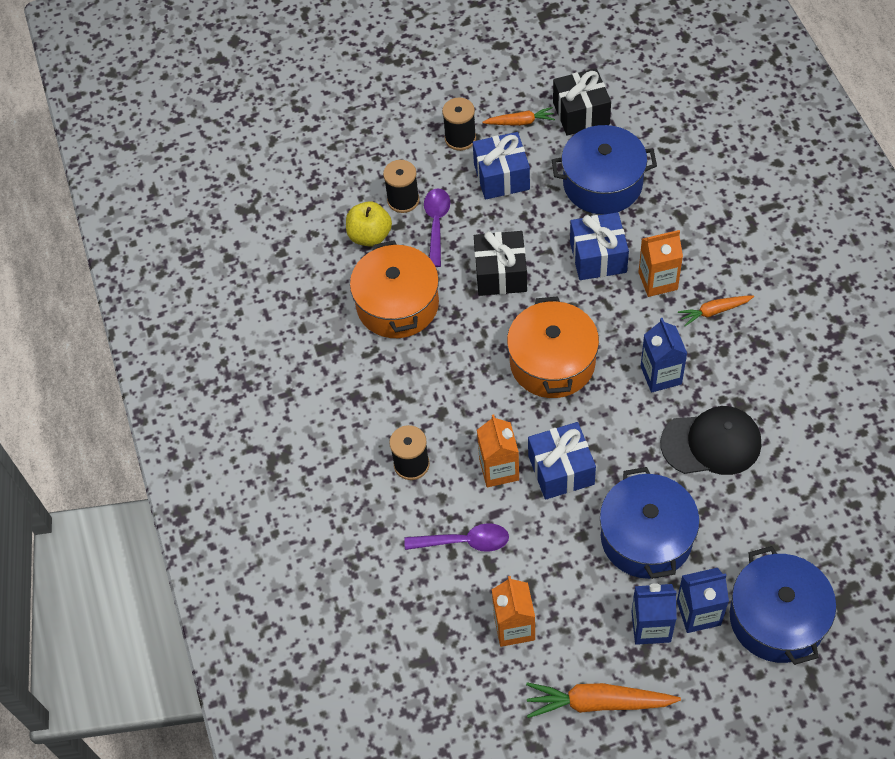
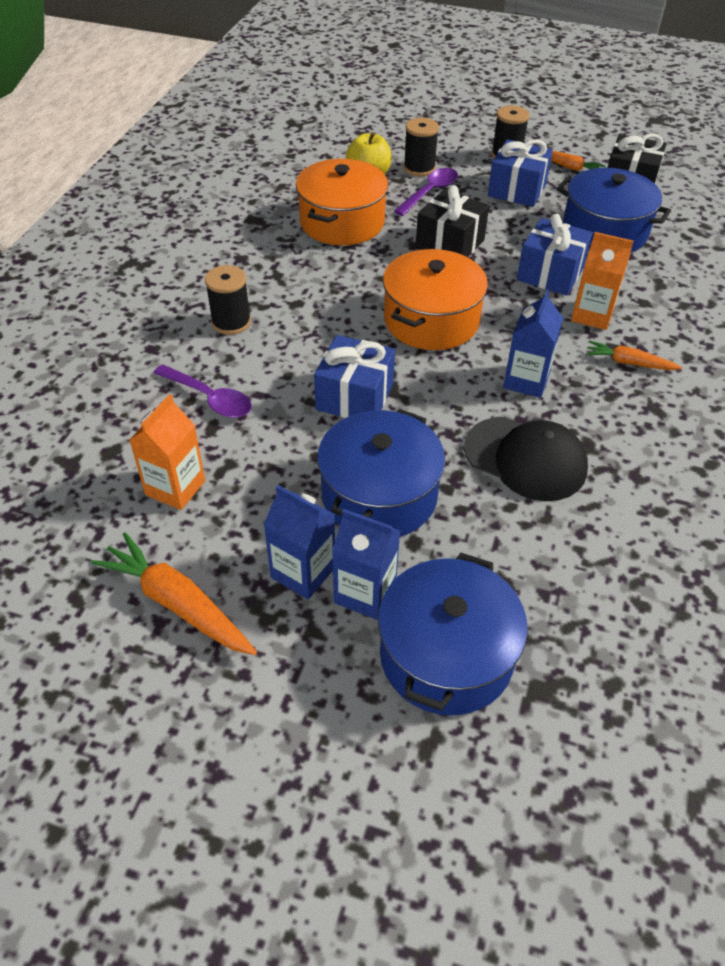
camera: 30 degrees right, 10 degrees down
orange carton [477,414,519,487] -> none

